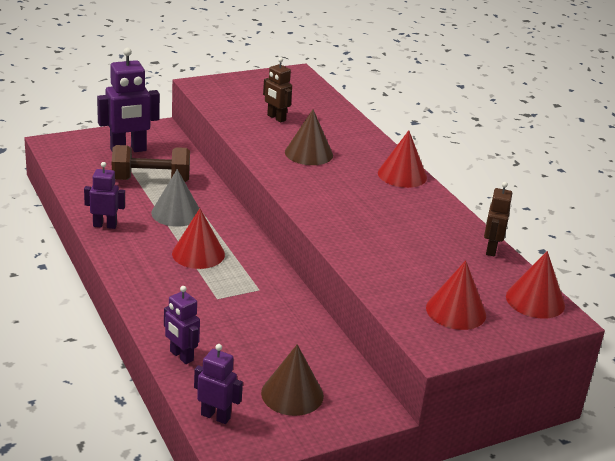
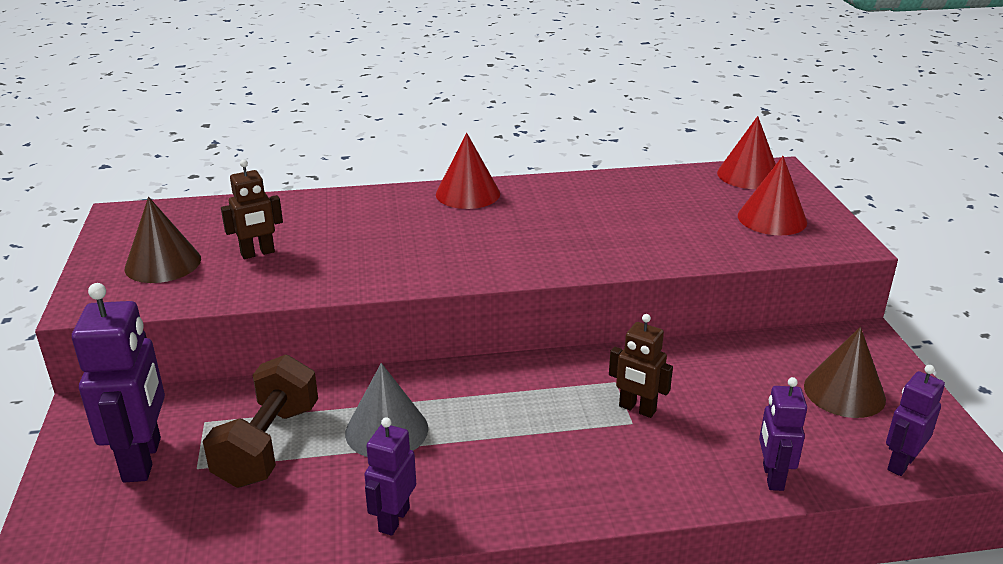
camera: 70 degrees left, 0 degrees up
purple robot [164,286,200,364] -> purple robot turned 120 degrees clockwise [759,377,807,491]
red cone [172,208,225,269] -> none
brown cone [285,110,333,165] -> brown cone moved to [125,197,201,283]
brown robot [484,182,512,256] -> brown robot moved to [609,314,673,418]

